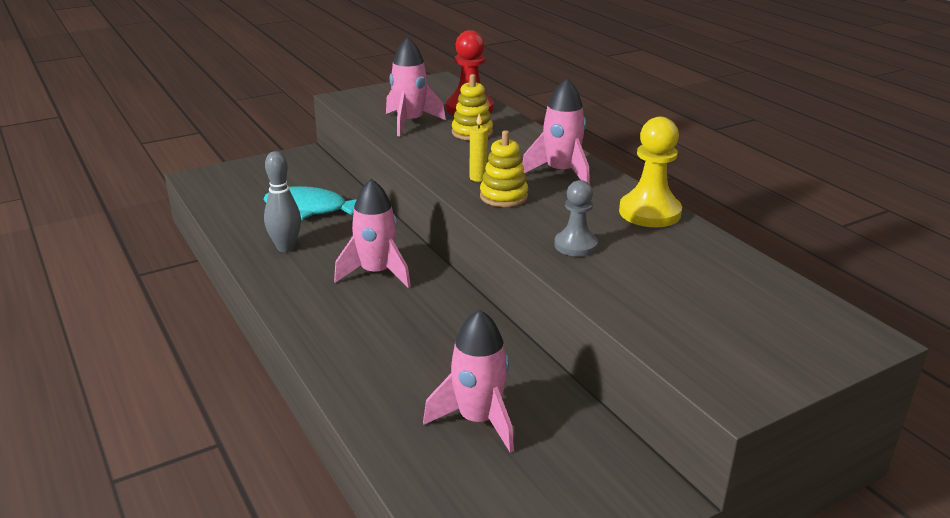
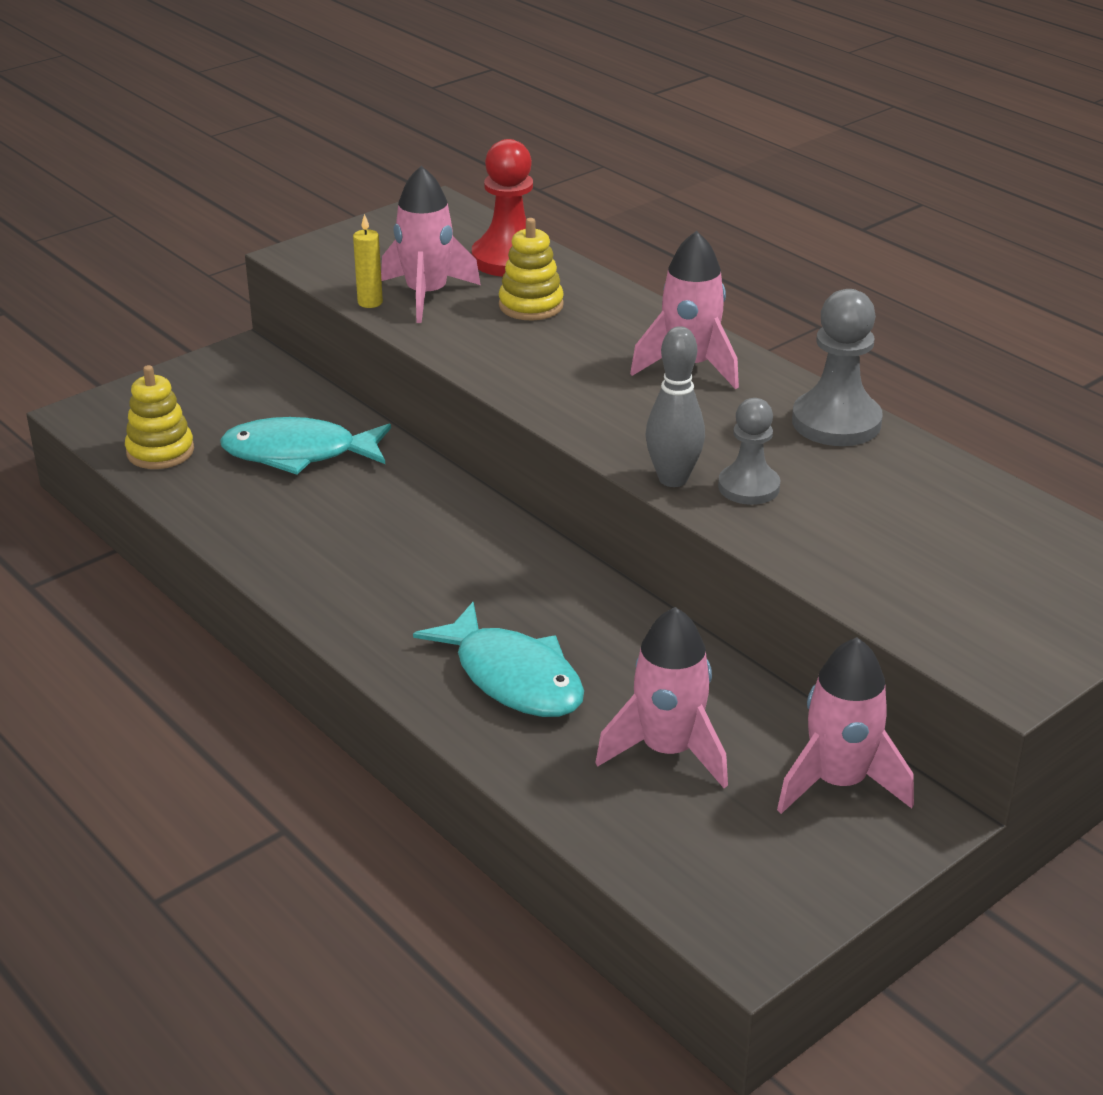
camera: 10 degrees left, 5 degrees up
grey bowling pin [264,151,301,252] -> grey bowling pin moved to [645,326,705,487]
pink rocket [334,179,411,288] -> pink rocket moved to [777,637,914,814]
yellow candle [470,114,488,182] -> yellow candle moved to [353,214,383,308]
yellow stacking toy [480,130,528,207] -> yellow stacking toy moved to [125,365,194,469]
yellow pawn [619,117,682,227] -> grey pawn [792,289,883,446]
none -> turquoise fish [413,602,584,717]

